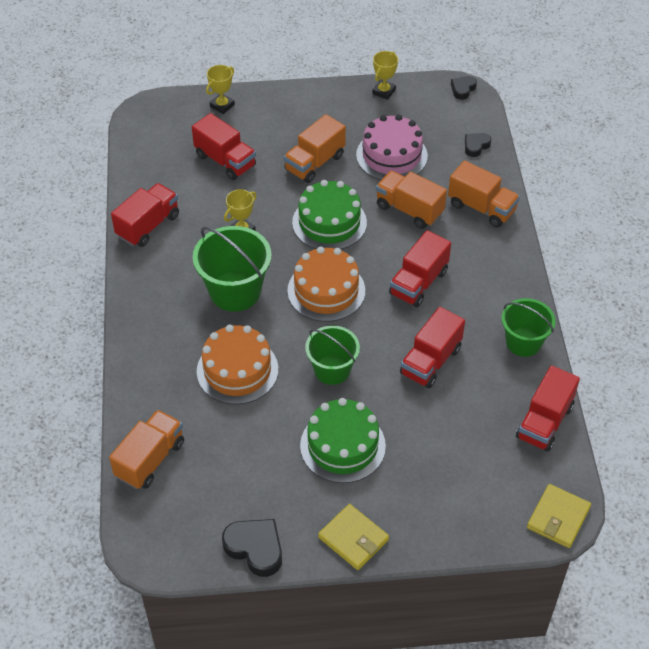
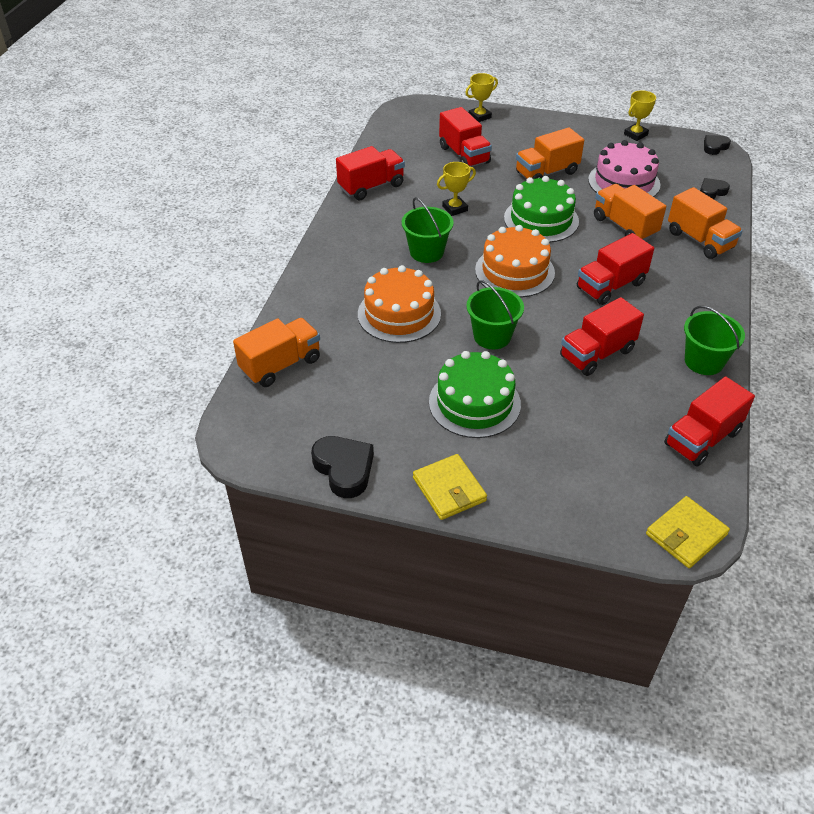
camera: 20 degrees right, 5 degrees down
green bucket [193,226,272,312] -> green bucket [402,197,454,263], size x0.67

